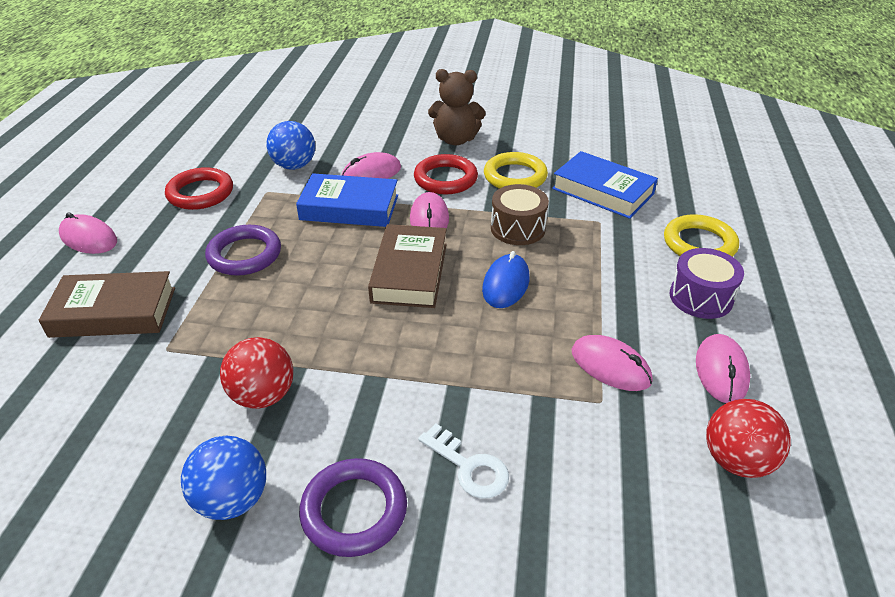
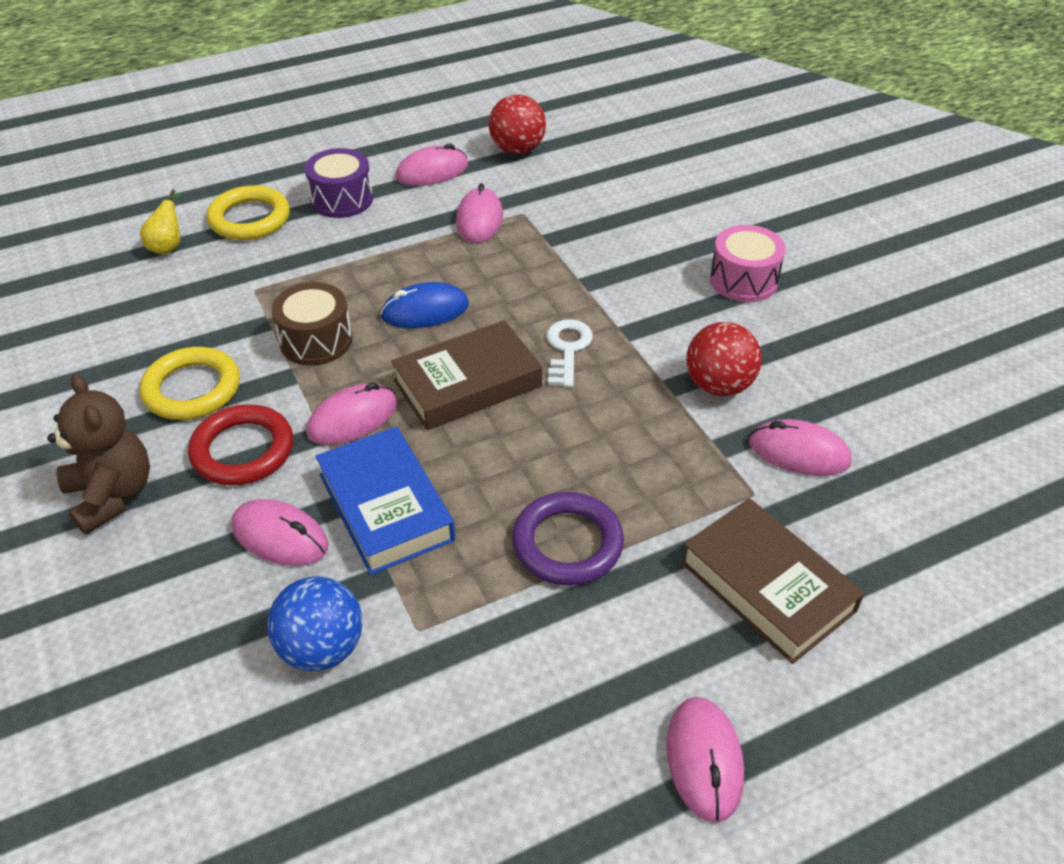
camera: 125 degrees left, 5 degrees up
red ring [165,167,233,210] -> none
blue ball [181,436,266,520] -> none
purple ring [299,458,407,557] -> pink drum [710,225,786,302]
white key [418,423,509,499] -> white key moved to [546,319,593,387]
blue book [552,151,658,219] -> none
none -> yellow pear [140,189,183,254]
none -> pink mouse [749,419,852,476]

